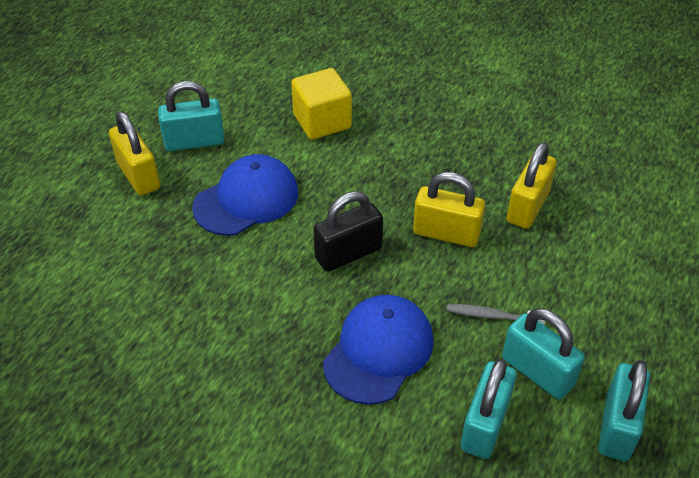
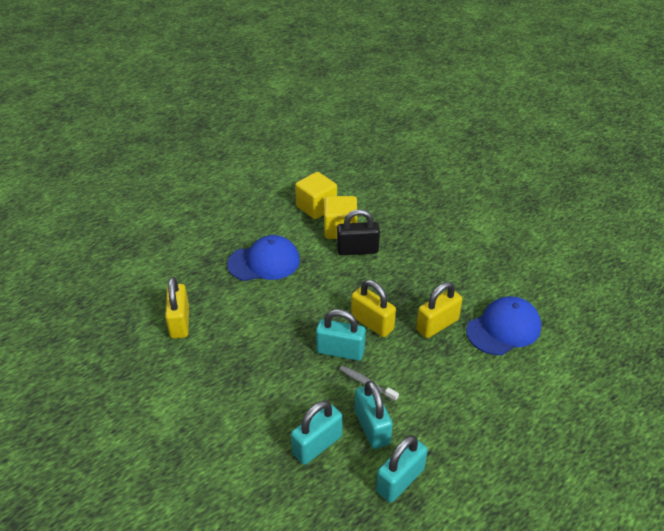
camera: 25 degrees right, 5 degrees down
yellow padlock [109,111,160,196] -> yellow padlock moved to [165,277,189,339]
turquoise padlock [158,81,225,151] -> turquoise padlock moved to [316,309,366,361]
black padlock [314,191,383,272] -> black padlock moved to [337,209,380,255]
blue cap [323,295,434,405] -> blue cap moved to [466,296,541,355]
none -> yellow cube [295,172,337,219]

